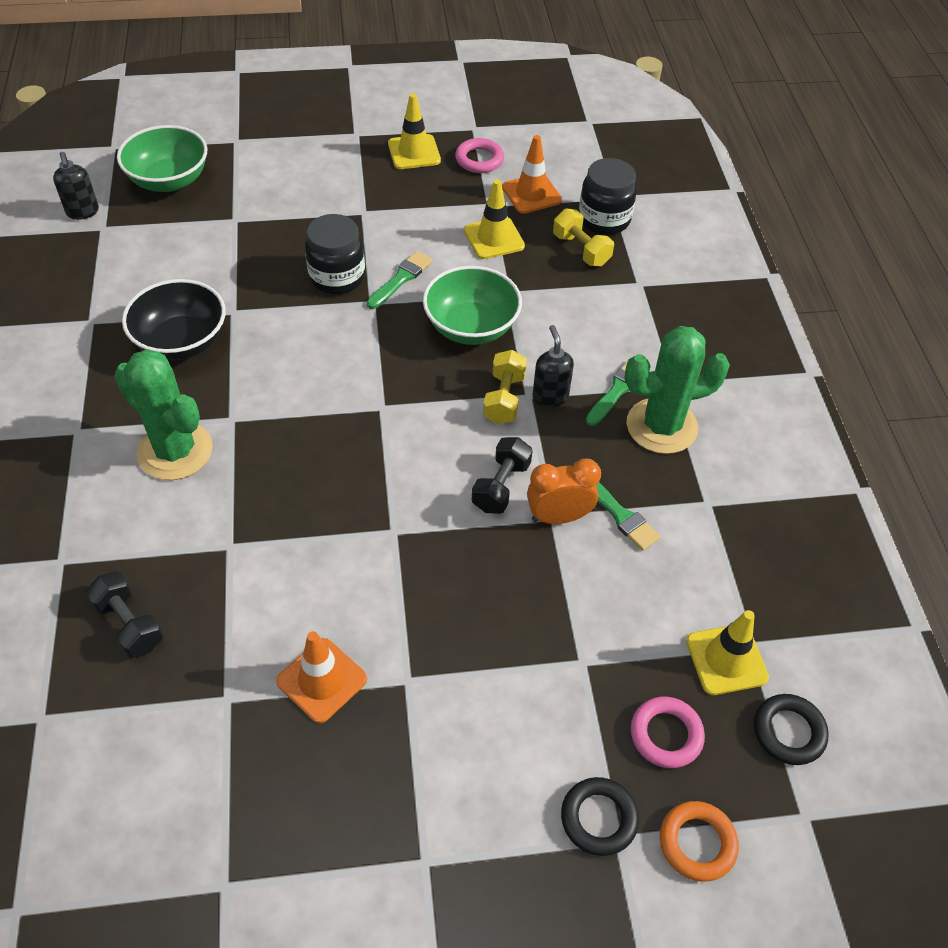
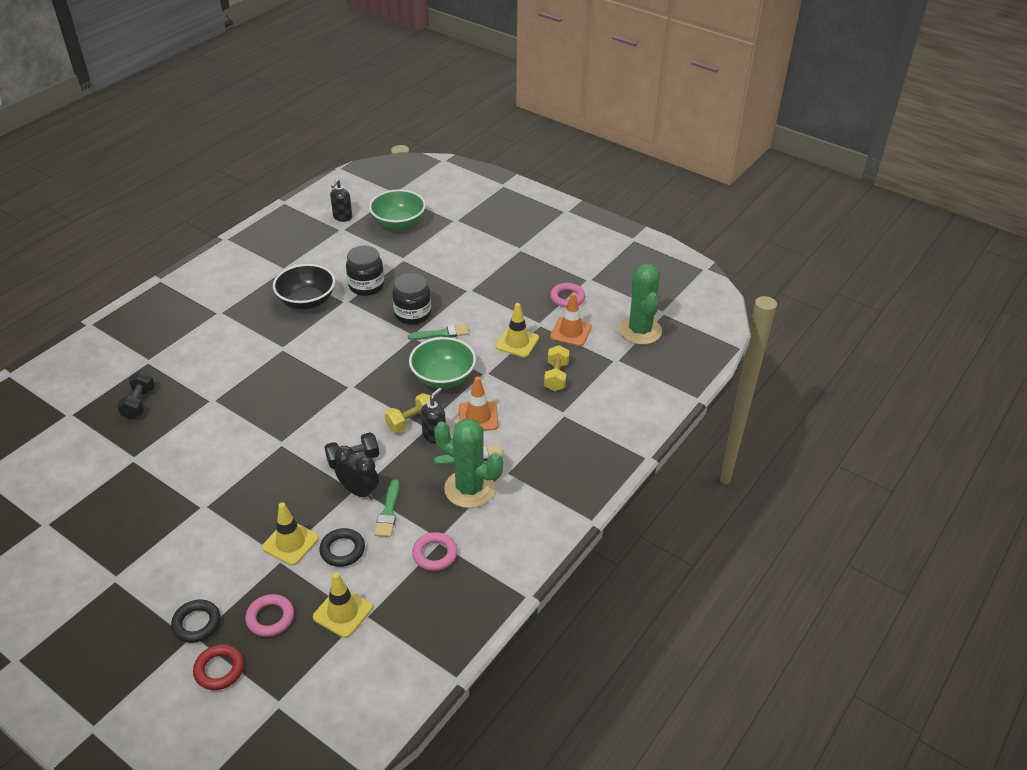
camera: 45 degrees right, 10 degrees down
green cactus [114,349,213,480] -> green cactus moved to [619,263,662,345]
orange traffic cone [276,631,367,723] -> orange traffic cone moved to [459,376,498,431]
yellow traffic cone [388,93,441,169] -> yellow traffic cone moved to [262,502,319,566]
orange clock [527,459,601,524] -> black clock [334,446,379,500]
black jar [579,158,637,235] -> black jar moved to [346,246,384,296]
orange ring [660,801,739,882] -> red ring [193,644,244,690]
black ring [754,694,829,765] -> black ring moved to [319,528,365,567]
none -> pink ring [412,532,457,571]

